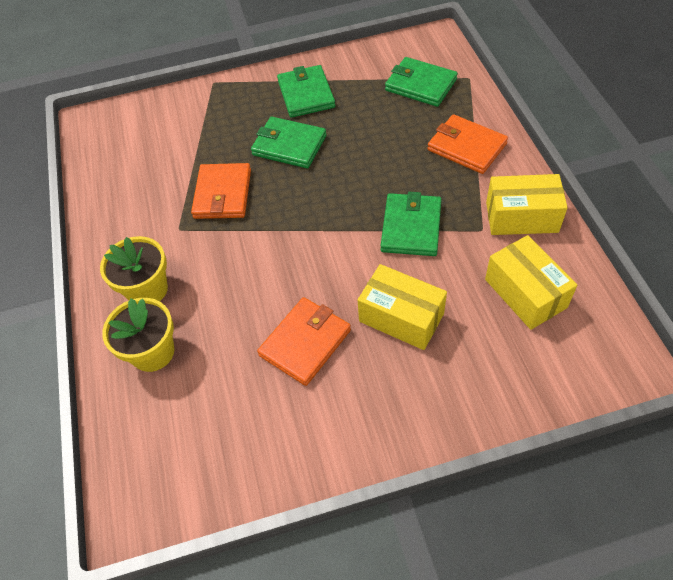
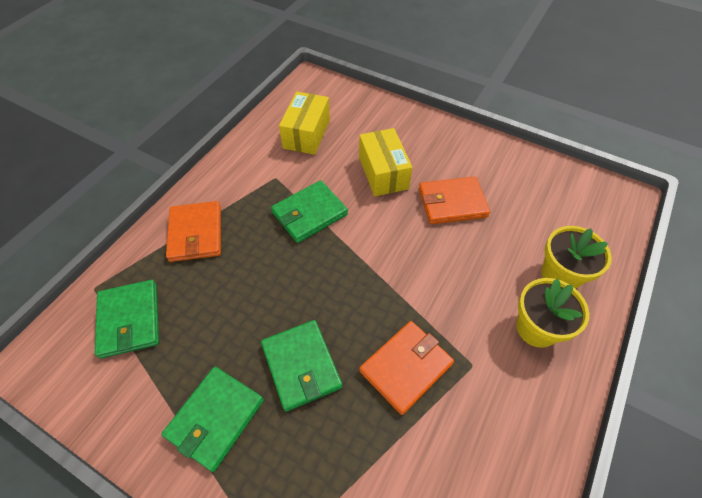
camera: 140 degrees left, 0 degrees up
yellow box [486,174,568,235] -> none

